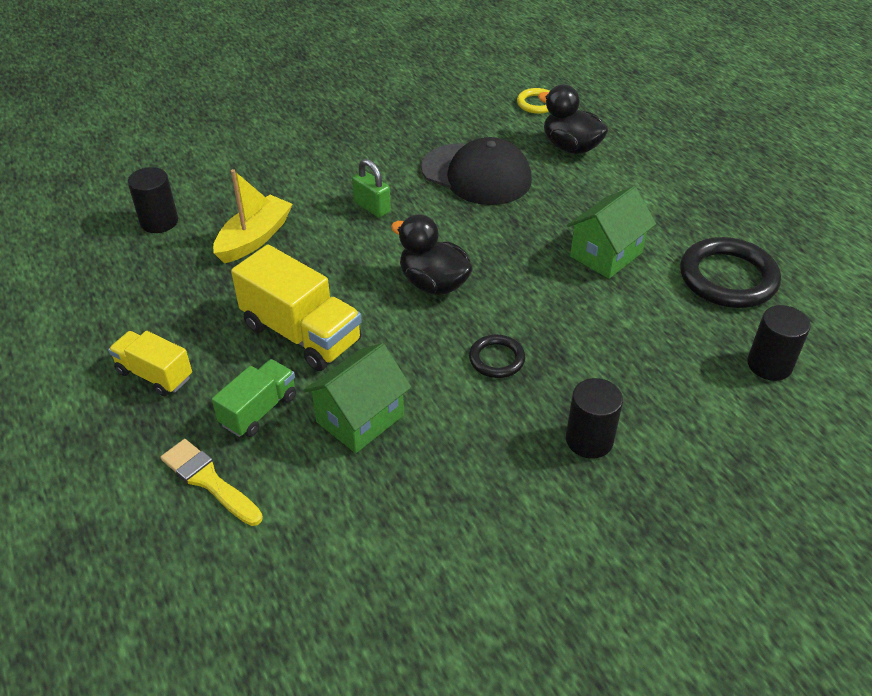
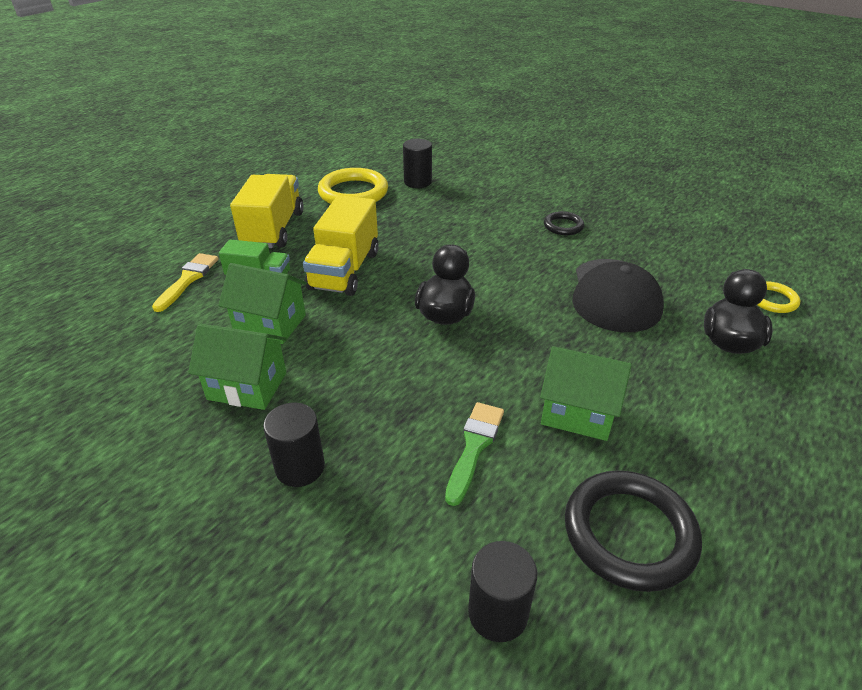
camera: 65 degrees right, 5 degrees down
yellow truck [108,331,192,396] -> yellow truck [230,174,304,248], size x1.66
yellow boat [213,169,293,263] -> none
green padlock [352,159,391,218] -> none
black ring [469,335,525,378] -> black ring moved to [544,211,584,235]
none -> green house [188,323,287,410]
none -> yellow ring [318,168,388,204]
none -> green brush [445,402,504,506]

